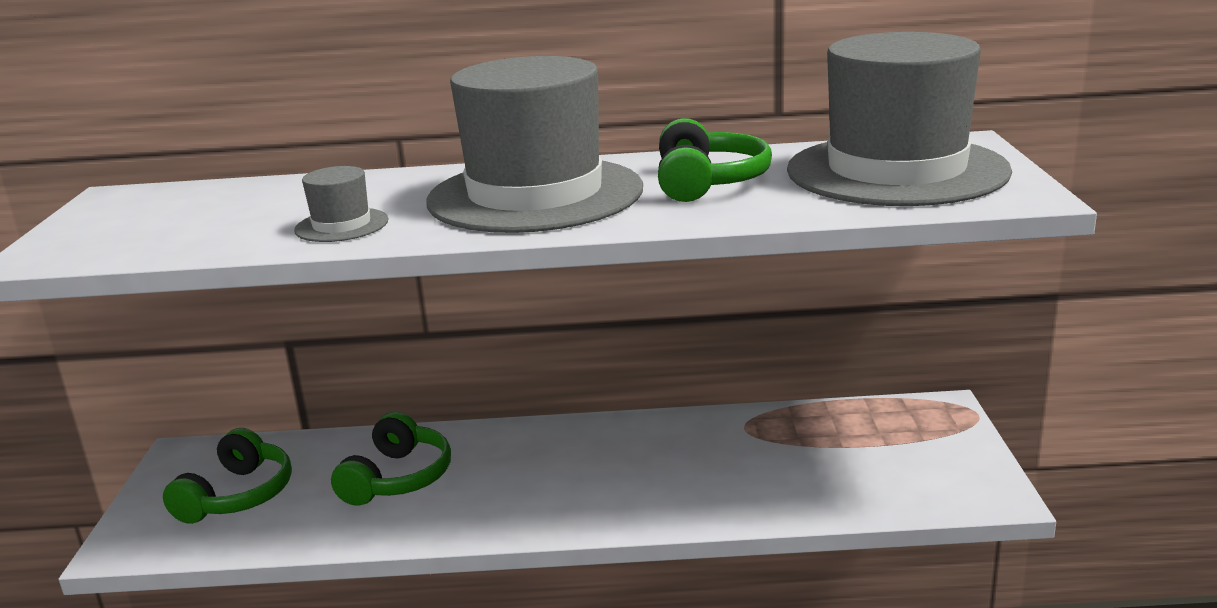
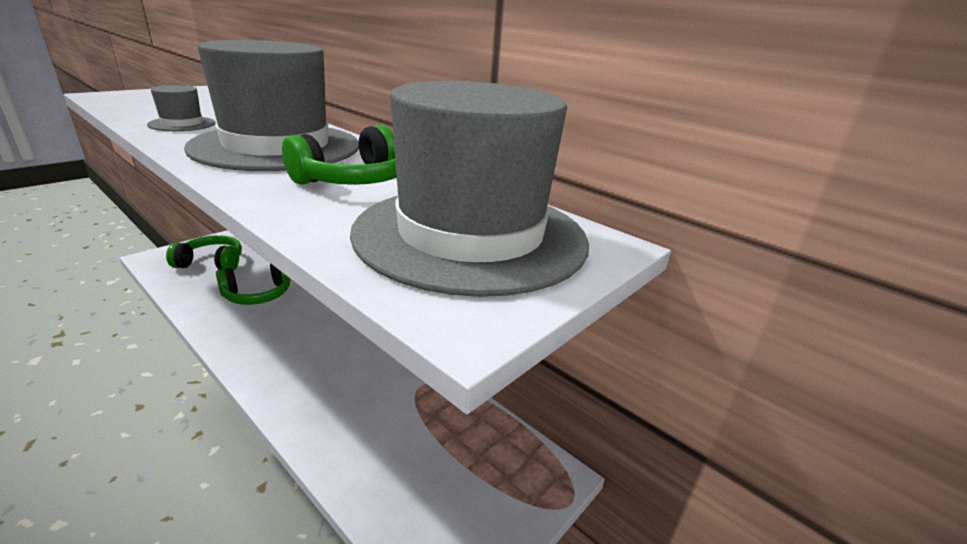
camera: 40 degrees right, 5 degrees up
green headphones [163,428,292,524] -> green headphones turned 150 degrees counterclockwise [166,235,242,271]

